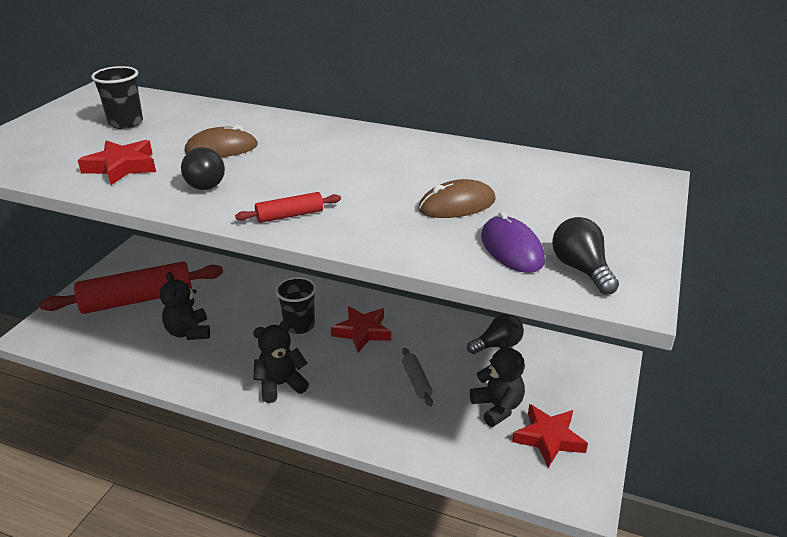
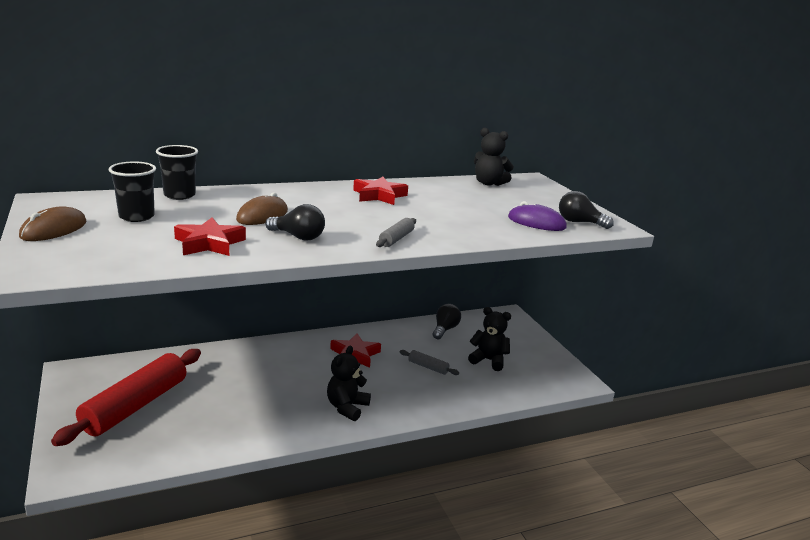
camera: 45 degrees left, 10 degrees down
black teddy bear [160,272,210,340] -> black teddy bear moved to [474,128,514,186]
red rolling pin [235,192,341,223] -> grey rolling pin [376,218,416,247]
black cup [275,277,317,334] -> black cup moved to [156,145,198,200]
brown mouse [418,179,496,218] -> brown mouse moved to [19,206,86,241]
red star [512,404,588,468] -> red star moved to [353,177,408,205]

